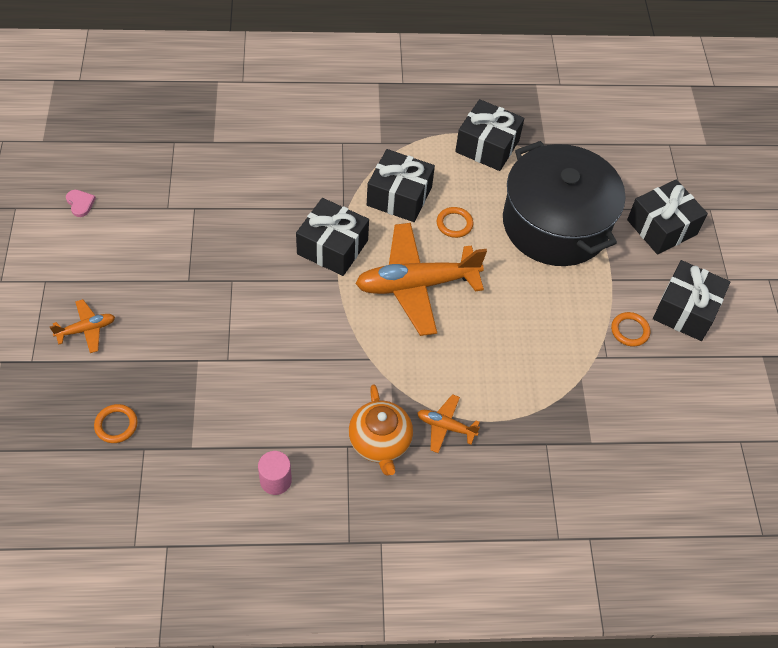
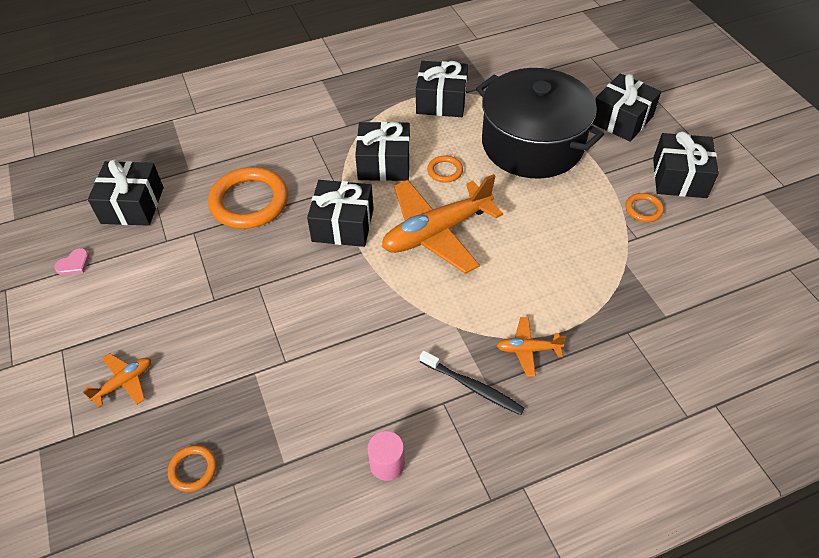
camera: 15 degrees left, 5 degrees down
pink heart [66,190,96,217] -> pink heart turned 90 degrees clockwise [54,248,89,275]
orange teapot [348,384,413,476] -> black toothbrush [420,351,525,415]
none -> black gift [88,160,164,226]
none -> orange ring [208,167,288,229]

